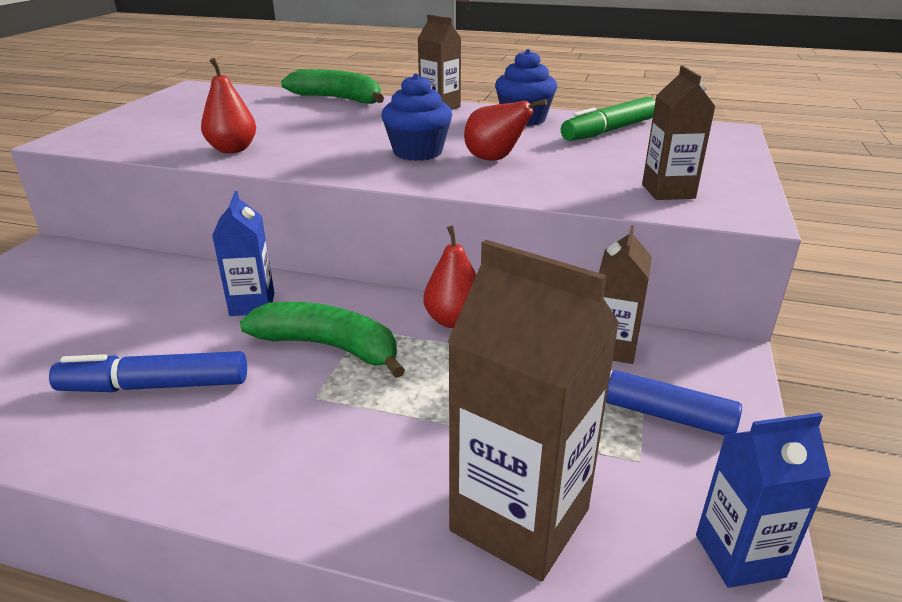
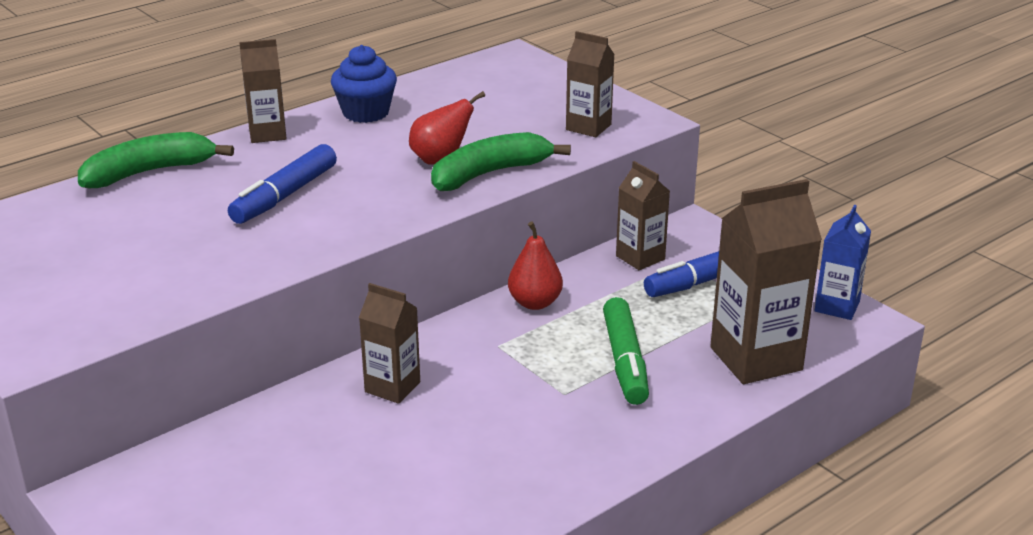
camera: 55 degrees left, 0 degrees up
blue marker [49,351,247,392] -> blue marker moved to [228,144,337,224]
red pear [201,58,256,153] -> none
blue carton [212,191,274,316] -> brown carton [359,283,420,404]
green banana [240,302,405,378] -> green banana moved to [431,132,571,191]
blue cupcake [381,73,452,161] -> none
green marker [561,97,655,141] -> green marker moved to [603,297,649,405]

